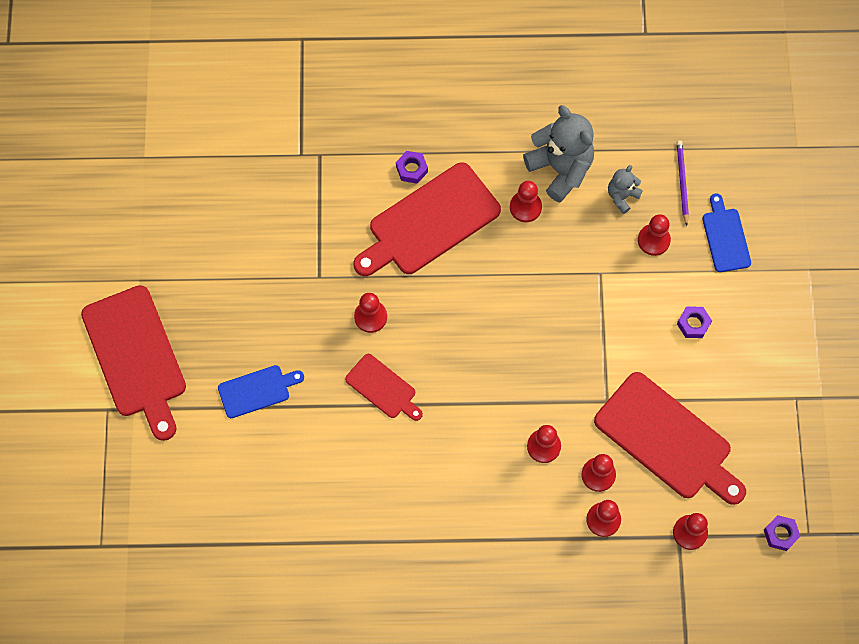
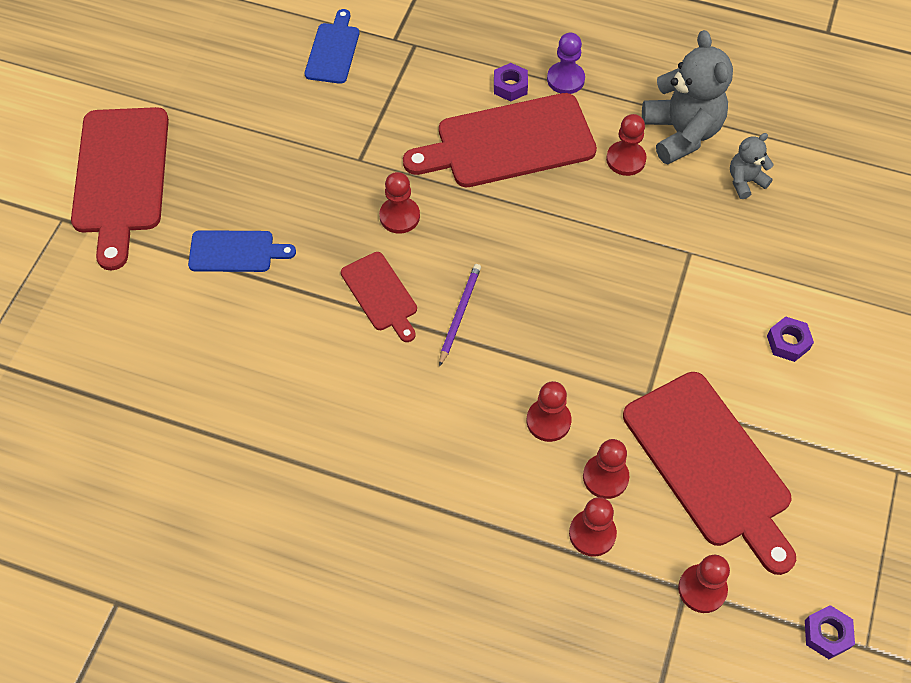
camera: 20 degrees right, 10 degrees down
red pawn [638,214,671,256] -> none
purple pencil [677,141,689,226] -> purple pencil moved to [439,264,481,367]
blue cutting board [702,193,751,272] -> blue cutting board moved to [305,9,359,84]
none -> purple pawn [547,33,585,94]

